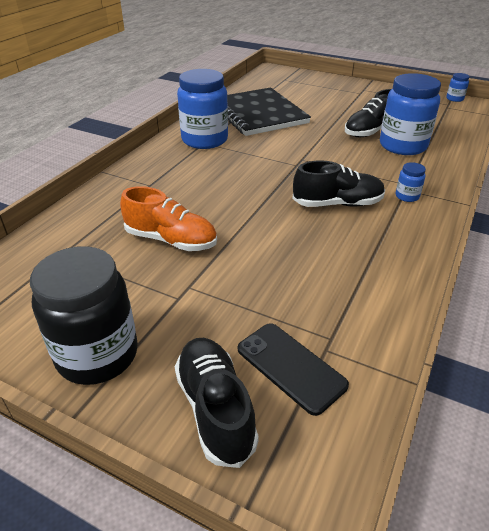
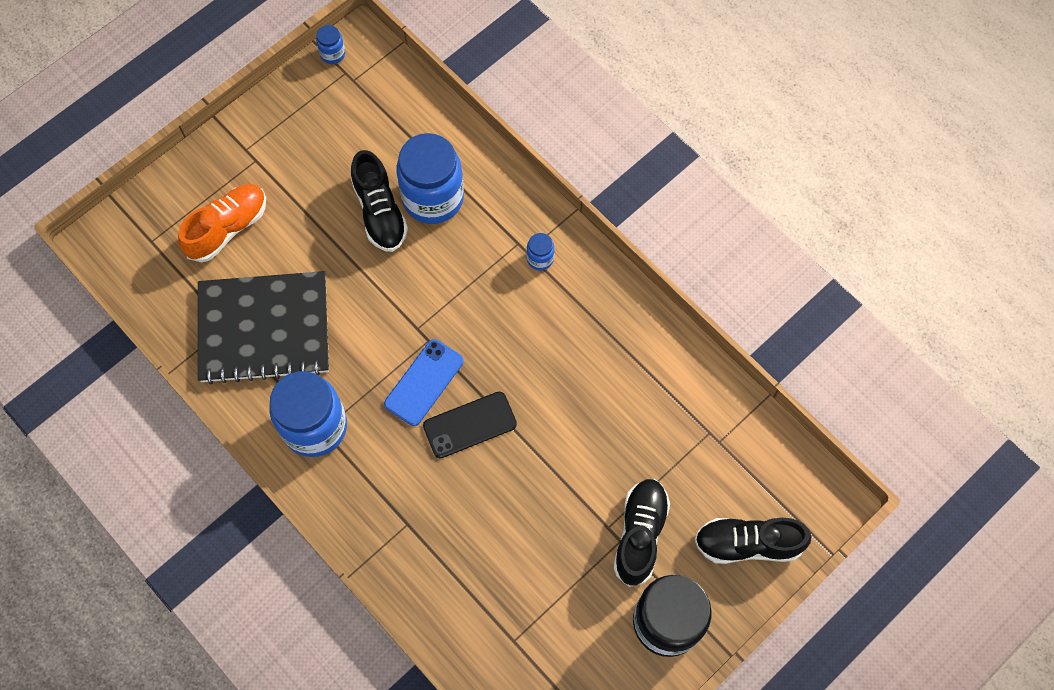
camera: 70 degrees left, 30 degrees up
orange shoe [120,186,217,251] -> orange shoe moved to [178,184,266,262]
black phone [238,323,349,416] -> black phone moved to [423,392,517,458]
black shoe [292,161,385,207] -> black shoe moved to [613,479,670,587]
none -> blue phone [384,339,464,426]

